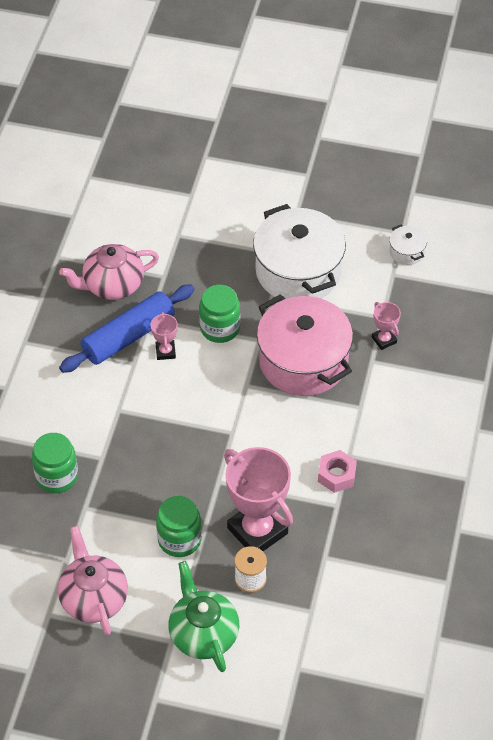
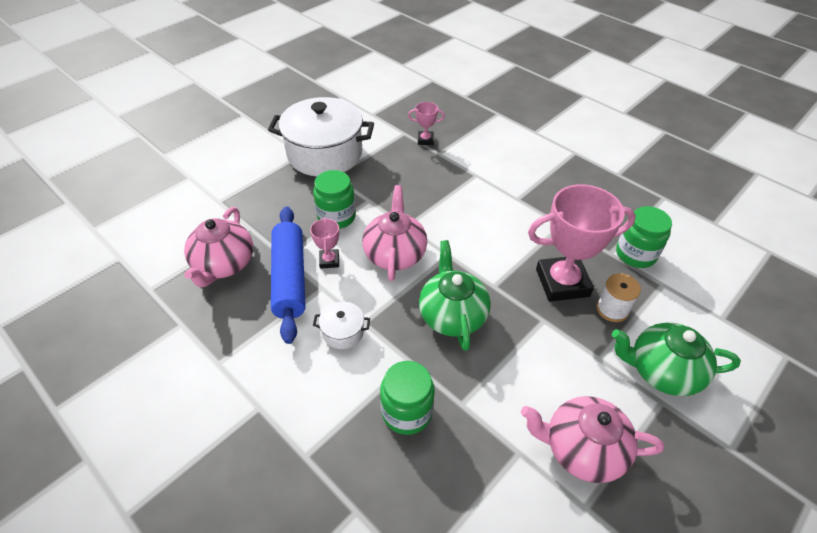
camera: 60 degrees left, 5 degrees down
pink trophy [150,312,178,360] -> pink trophy turned 60 degrees clockwise [310,217,339,269]
green jar [156,496,202,557] -> green jar moved to [616,206,672,268]
pink pot [257,294,353,396] -> none
pink nut [318,450,357,493] -> none
white pot [389,224,427,265] -> white pot moved to [313,302,370,349]
none -> pink teapot [362,185,427,281]
none -> green teapot [419,240,491,351]

